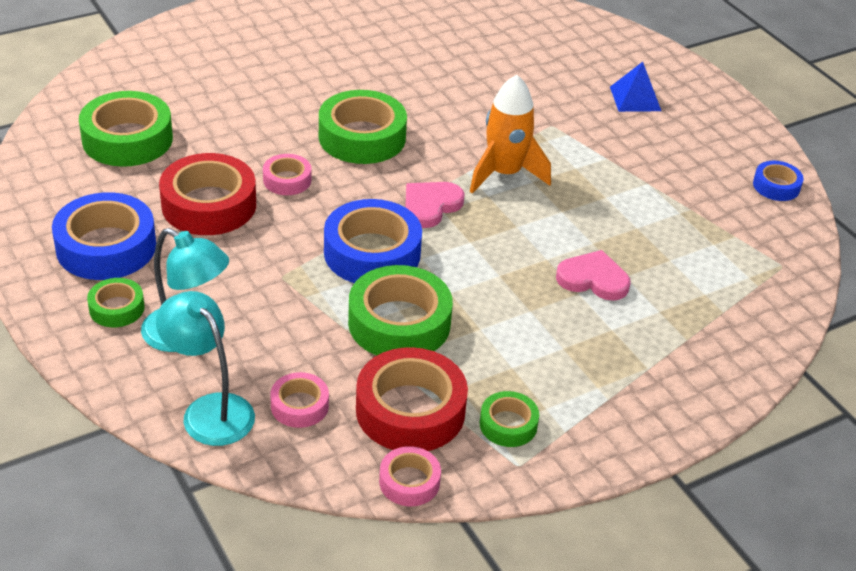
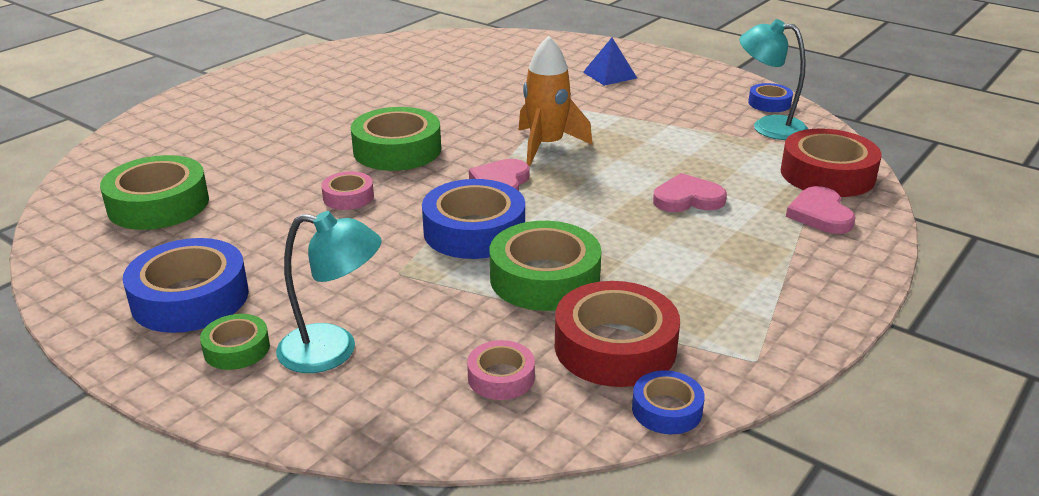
camera: 20 degrees left, 10 degrees down
turquoise lamp [156,291,255,446] -> turquoise lamp moved to [739,19,808,140]
red tape [159,153,256,235] -> red tape moved to [781,128,881,197]
pink tape [379,446,441,506] -> blue tape [632,370,705,434]
green tape [480,391,539,447] -> none
none -> pink heart [786,186,856,234]

